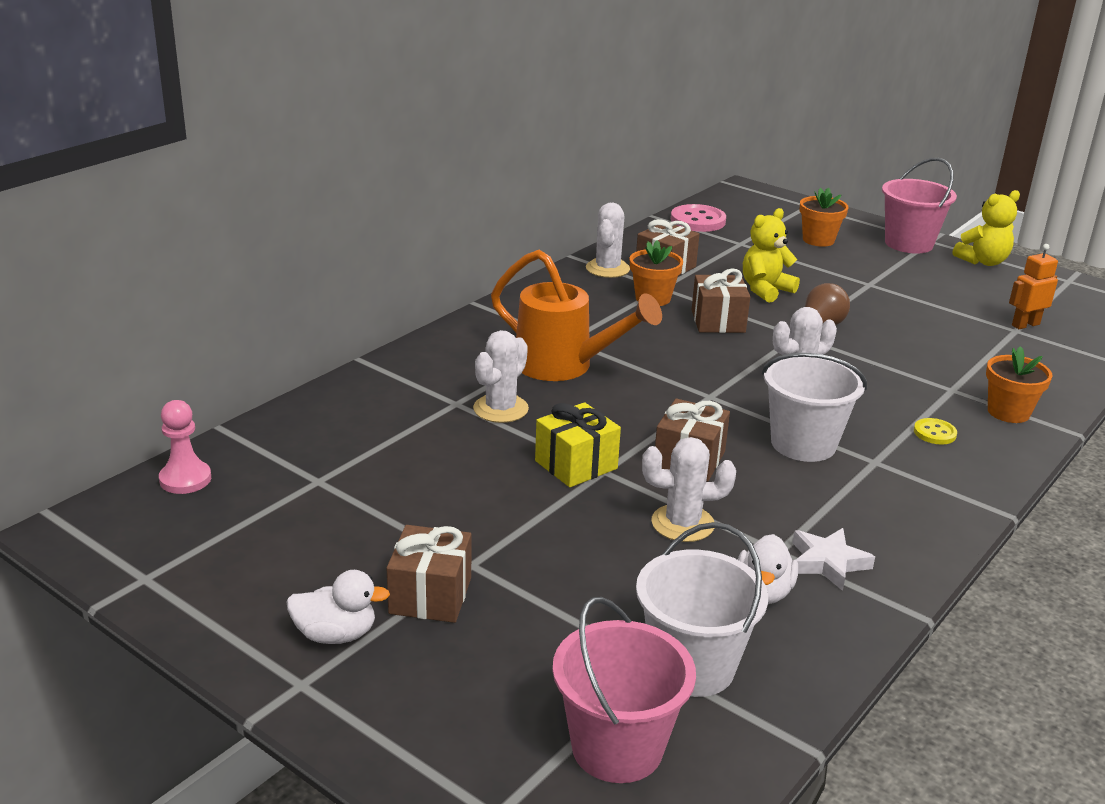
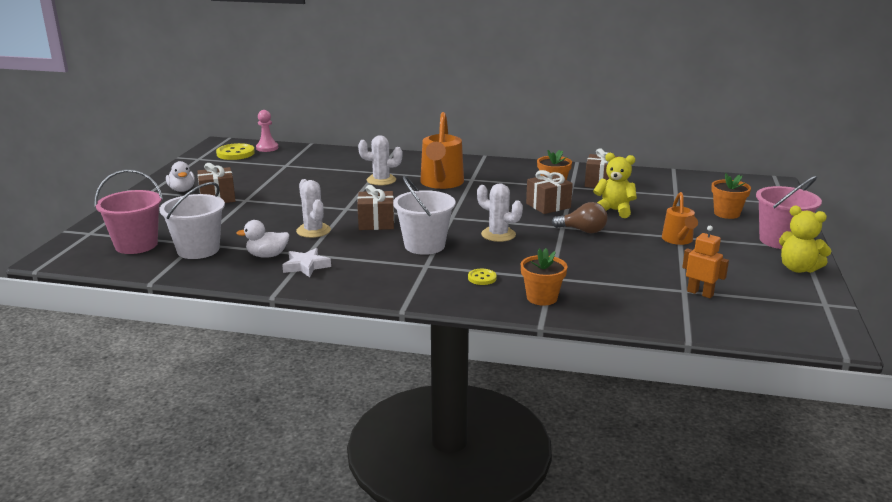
camera: 65 degrees right, 5 degrees down
yellow gift [535,402,621,487] -> none
white cactus [586,203,630,278] -> none
pink button [671,204,726,232] -> none
none -> yellow button [216,143,255,160]
none -> orange watering can [662,192,698,245]

